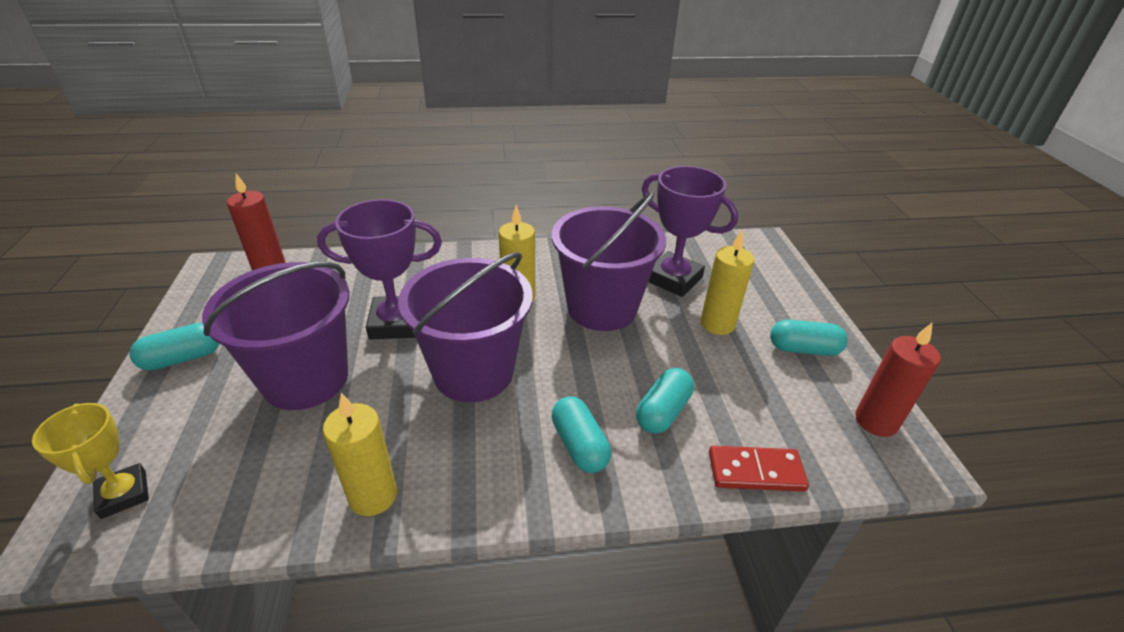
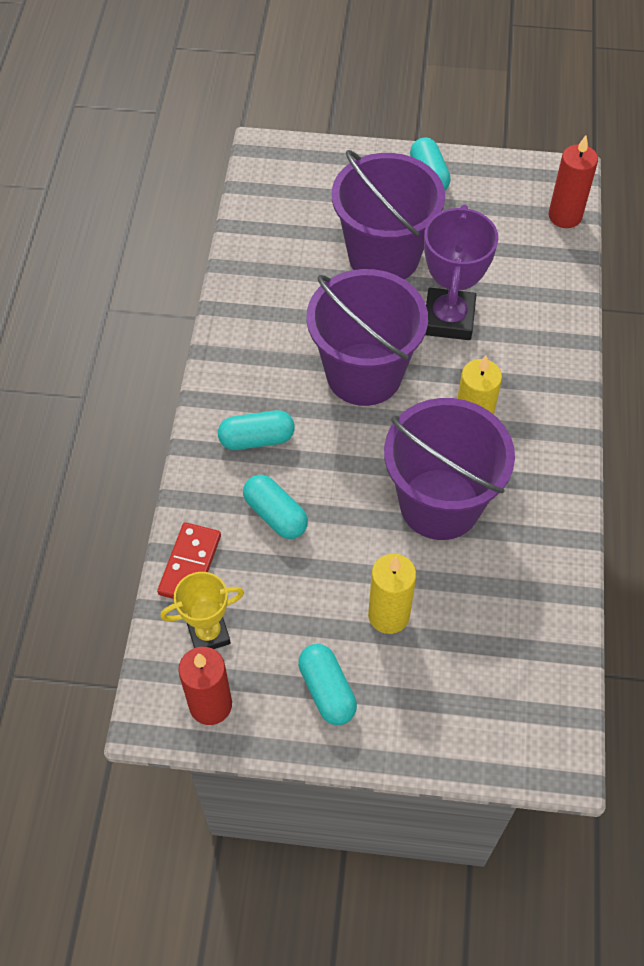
camera: 105 degrees right, 20 degrees up
yellow trophy [32,403,149,519] -> yellow trophy moved to [160,572,244,649]
yellow candle [323,393,397,516] -> none
purple trophy [642,166,738,297] -> none
turquoise capsule [770,320,848,356] -> turquoise capsule turned 45 degrees counterclockwise [298,644,357,725]

